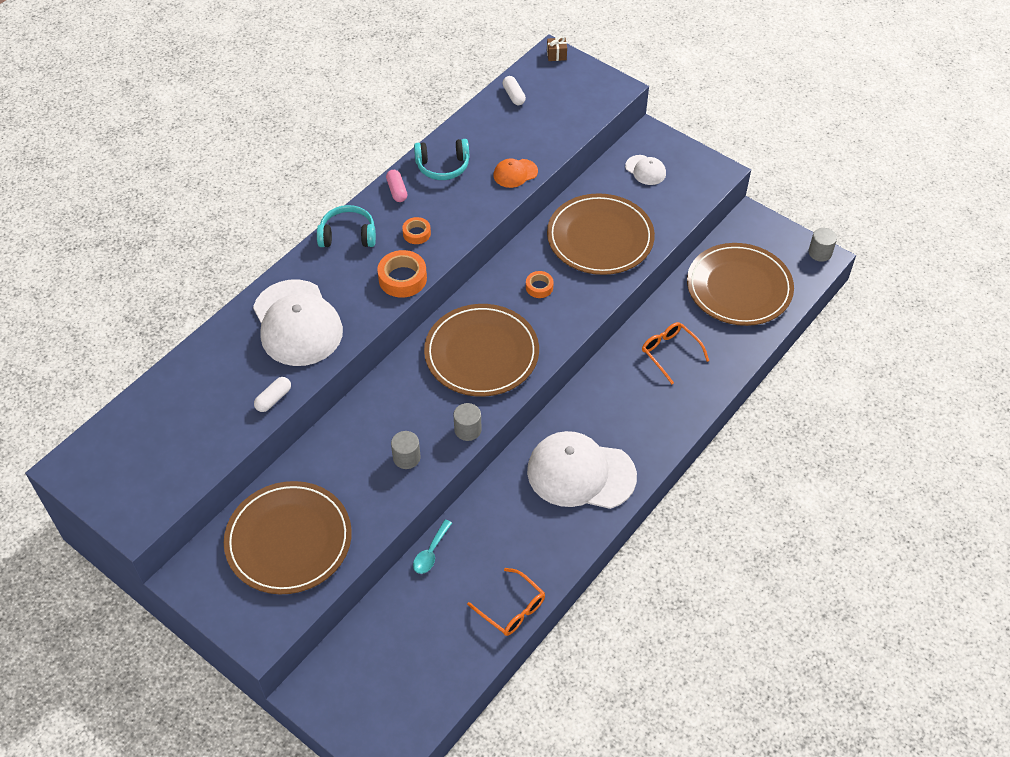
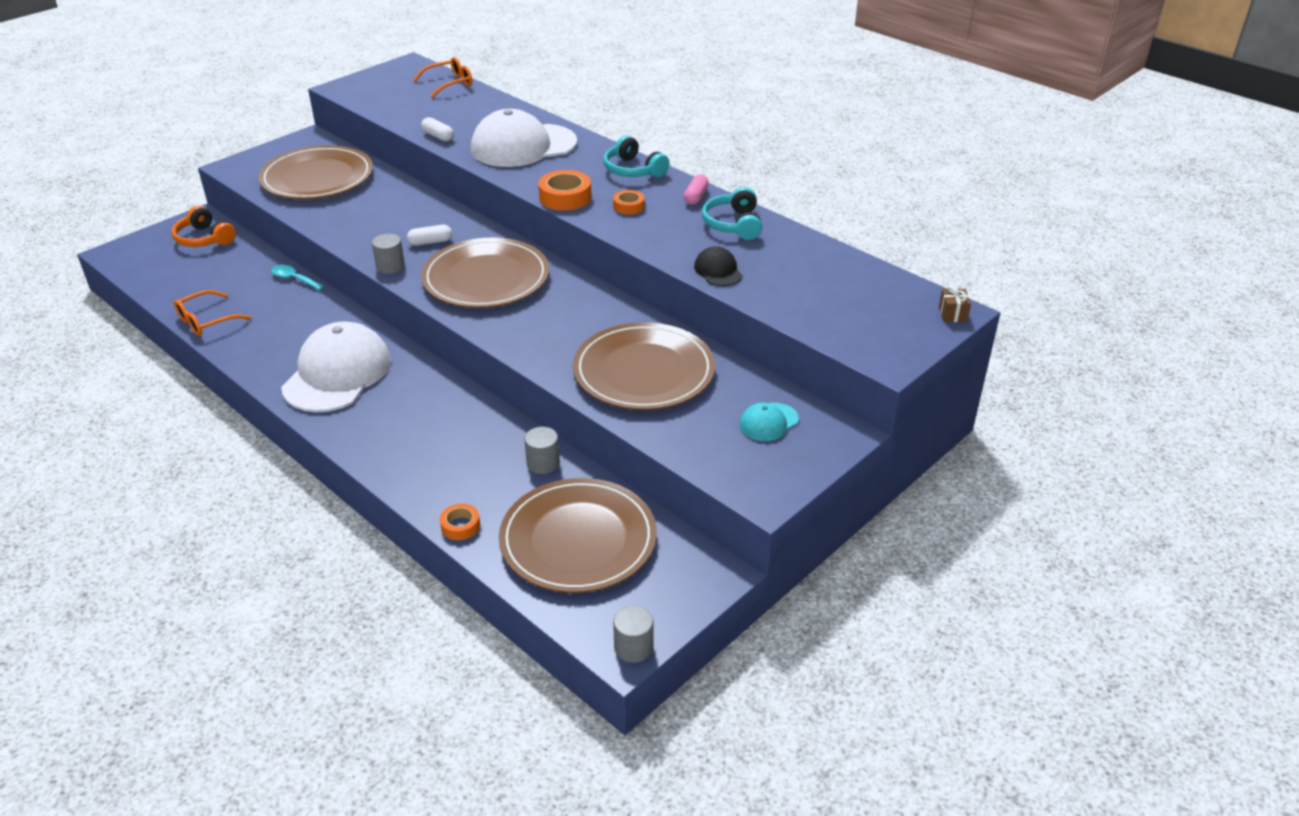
camera: 95 degrees right, 15 degrees down
turquoise headphones [317,205,376,247] -> turquoise headphones turned 135 degrees clockwise [604,135,669,178]
pink capsule [386,170,407,202] -> pink capsule turned 60 degrees counterclockwise [684,174,709,205]
grey cylinder [391,431,420,469] -> grey cylinder moved to [524,427,560,474]
orange cap [493,158,538,188] -> black cap [694,246,742,286]
white capsule [503,76,526,105] -> white capsule moved to [407,225,452,246]
orange tape [526,271,554,298] -> orange tape moved to [440,504,480,540]
white cap [625,155,666,185] -> turquoise cap [739,403,799,441]
orange glasses [642,322,709,384] -> orange glasses moved to [413,57,472,98]
none -> orange headphones [172,206,236,247]

